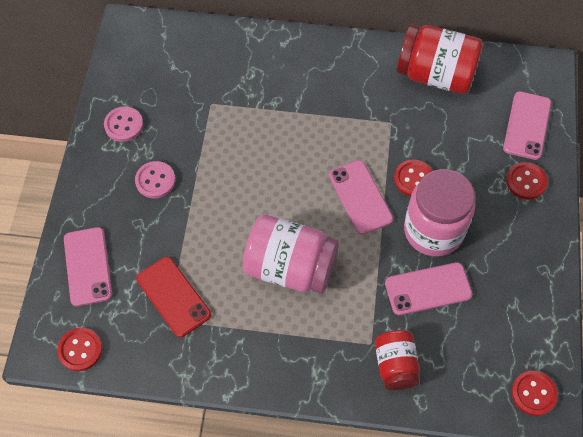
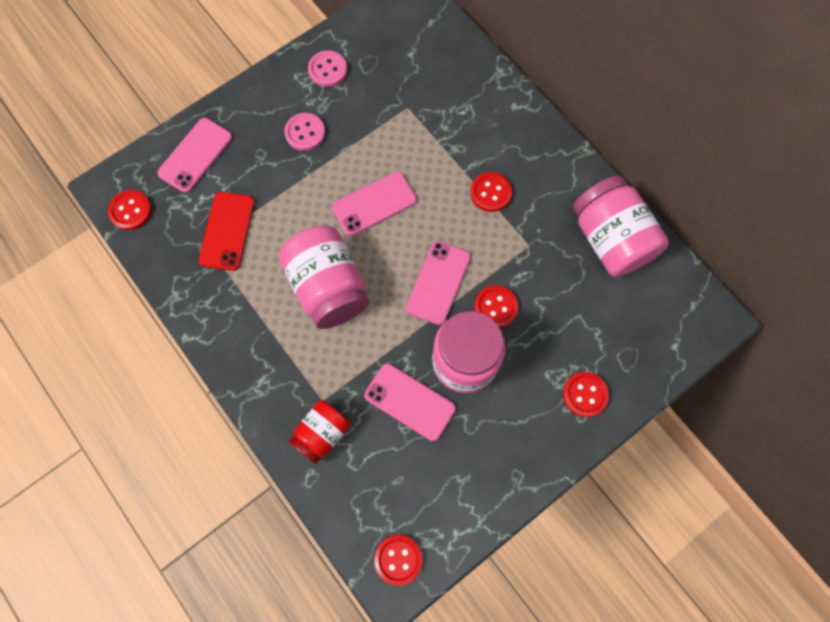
camera: 45 degrees right, 10 degrees up
red jar [397,24,483,94] -> pink jar [573,175,669,277]
pink phone [503,91,551,160] -> pink phone moved to [332,171,417,236]
none -> red button [470,172,512,212]

